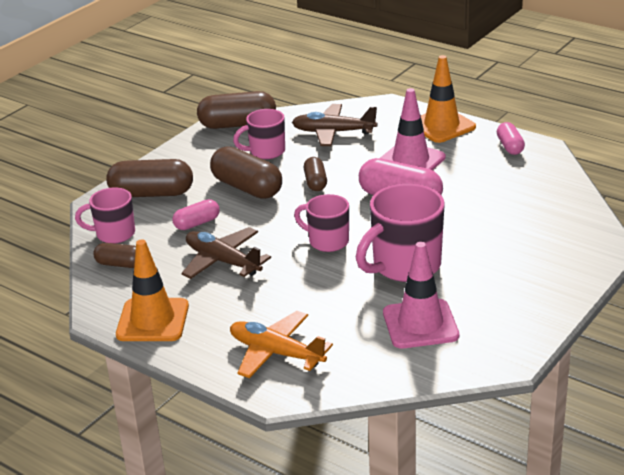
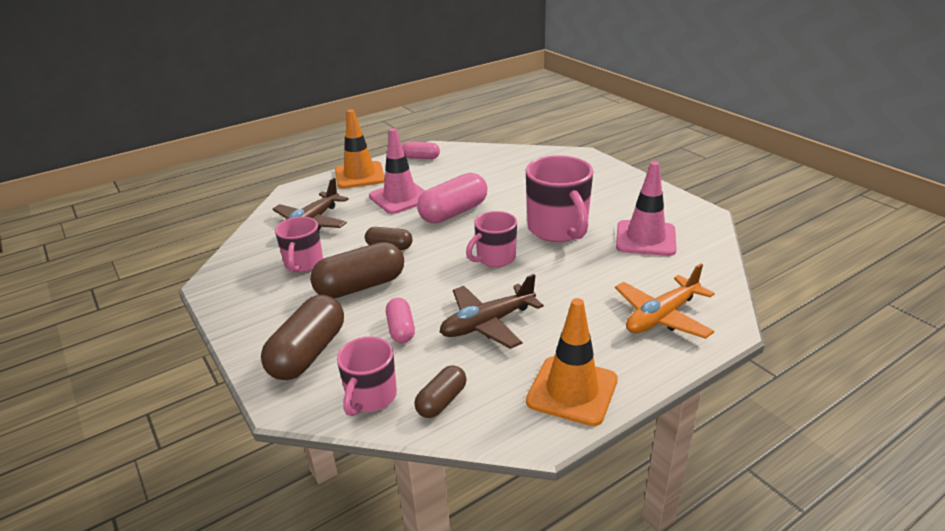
camera: 70 degrees left, 0 degrees up
brown capsule [197,91,276,129] -> none

